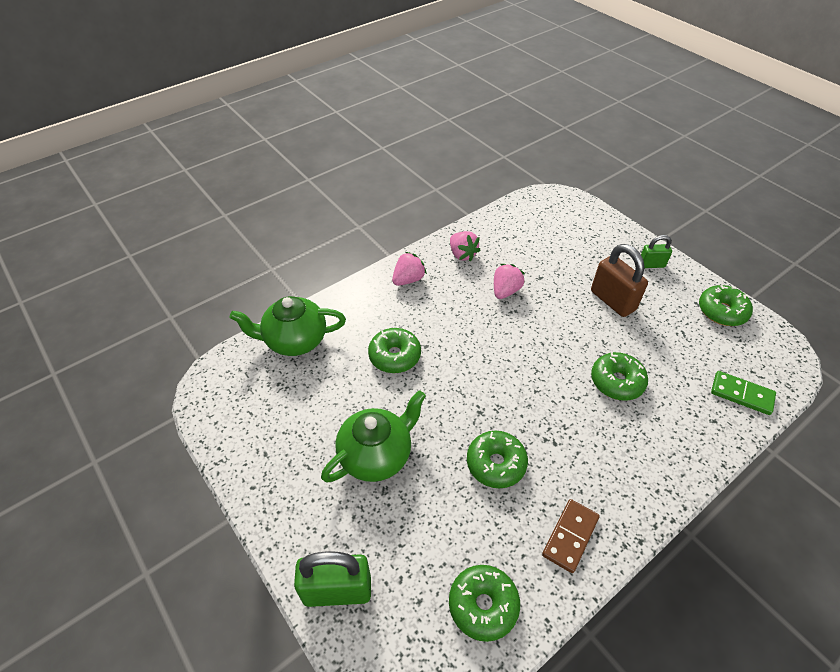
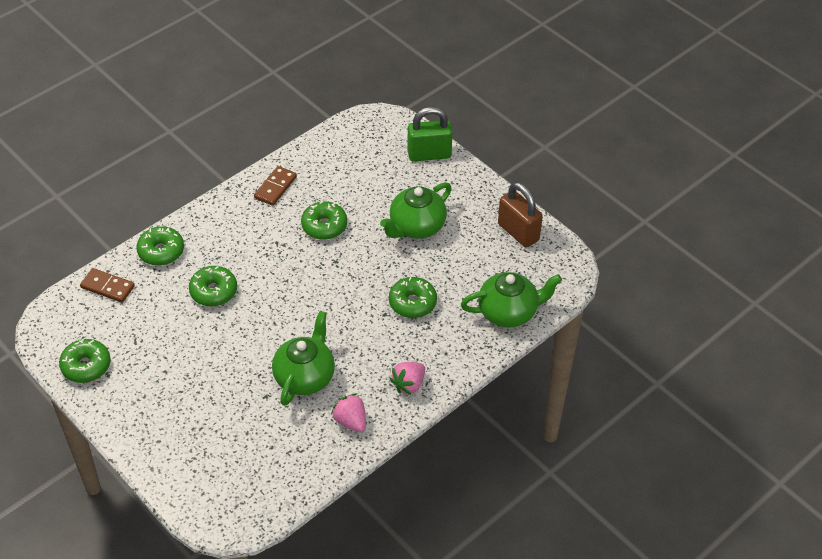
camera: 175 degrees right, 0 degrees up
green donut [449,565,520,642] -> green donut moved to [136,226,184,266]
pink strawberry [494,264,525,299] -> green teapot [272,311,335,406]
brown padlock [591,244,648,317] -> brown padlock moved to [498,182,543,248]
green padlock [641,235,672,268] -> none
green domino [711,371,776,415] -> brown domino [80,268,135,303]

